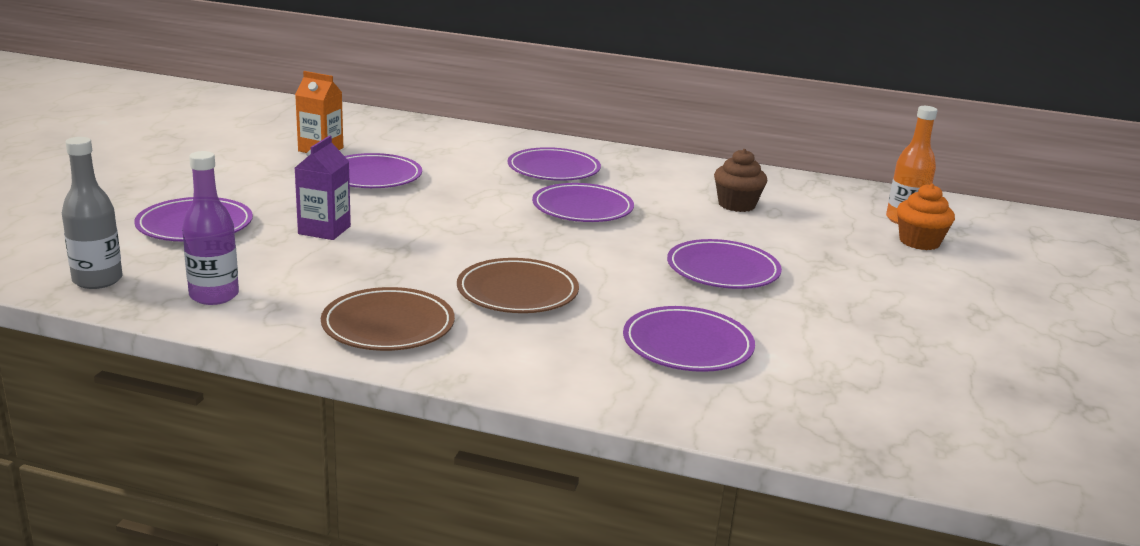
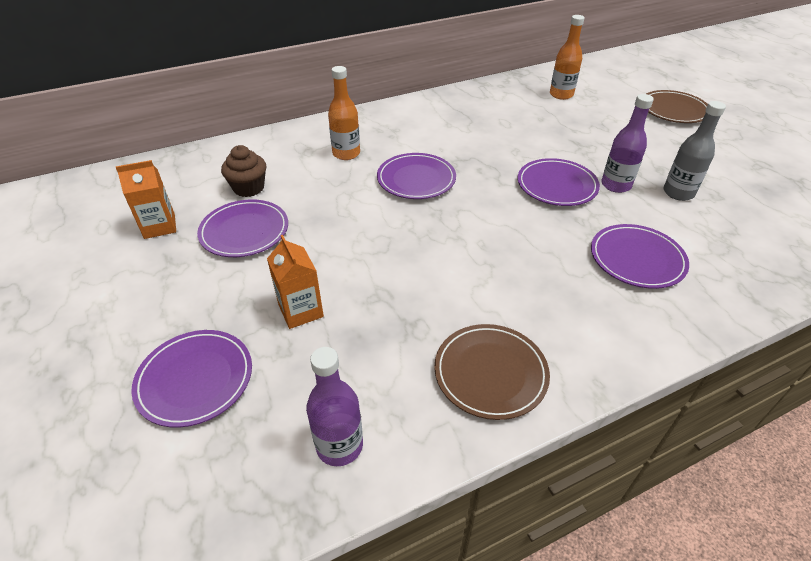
camera: 40 degrees left, 20 degrees up
grey bottle [62,137,123,289] -> grey bottle moved to [663,101,726,201]
purple carton [295,135,351,240] -> orange carton [267,235,324,329]
brown plate [457,258,579,313] -> brown plate moved to [646,90,708,123]
purple plate [508,147,601,181] -> orange bottle [328,66,360,160]
brown cupcake [714,149,767,212] -> brown cupcake moved to [221,145,266,197]
orange cupcake [897,183,955,250] -> none
none -> purple bottle [601,94,654,193]

